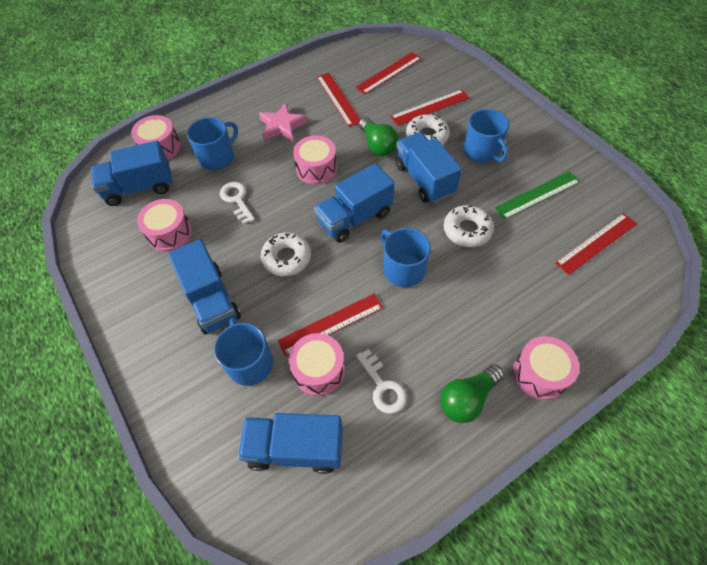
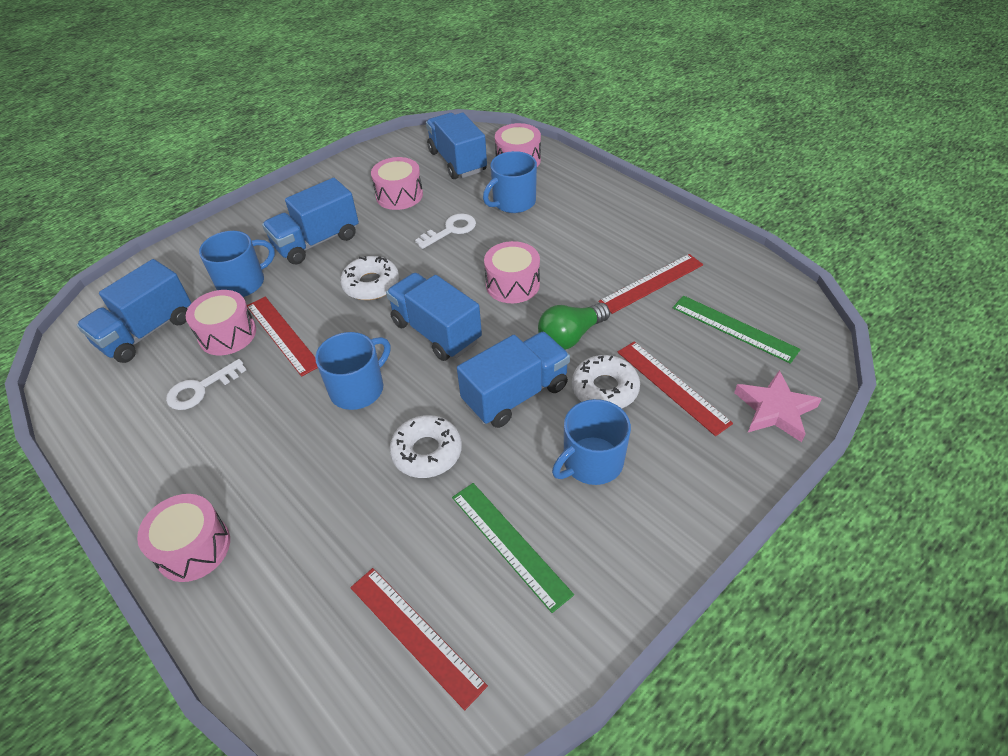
camera: 80 degrees right, 10 degrees down
blue mug [187,117,238,170] -> blue mug turned 105 degrees clockwise [483,151,537,213]
blue truck [238,413,343,474] -> blue truck turned 135 degrees counterclockwise [77,259,191,363]
pink star [259,103,308,142] -> pink star moved to [734,370,821,442]
red ruler [355,52,422,95] -> green ruler [673,295,801,364]
green light bulb [440,364,504,423] -> none

